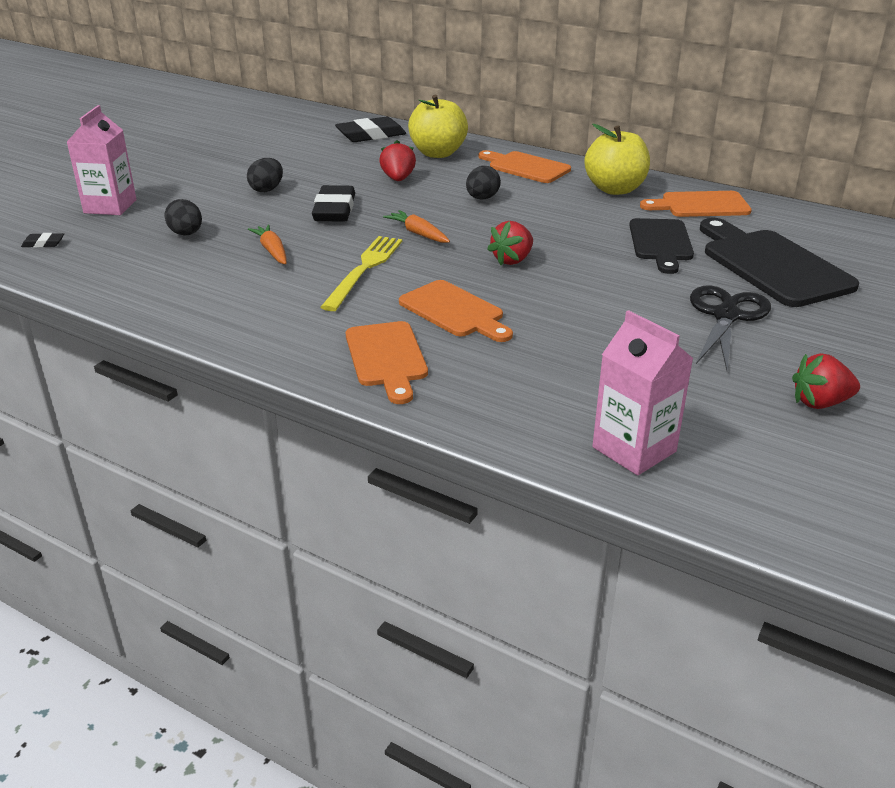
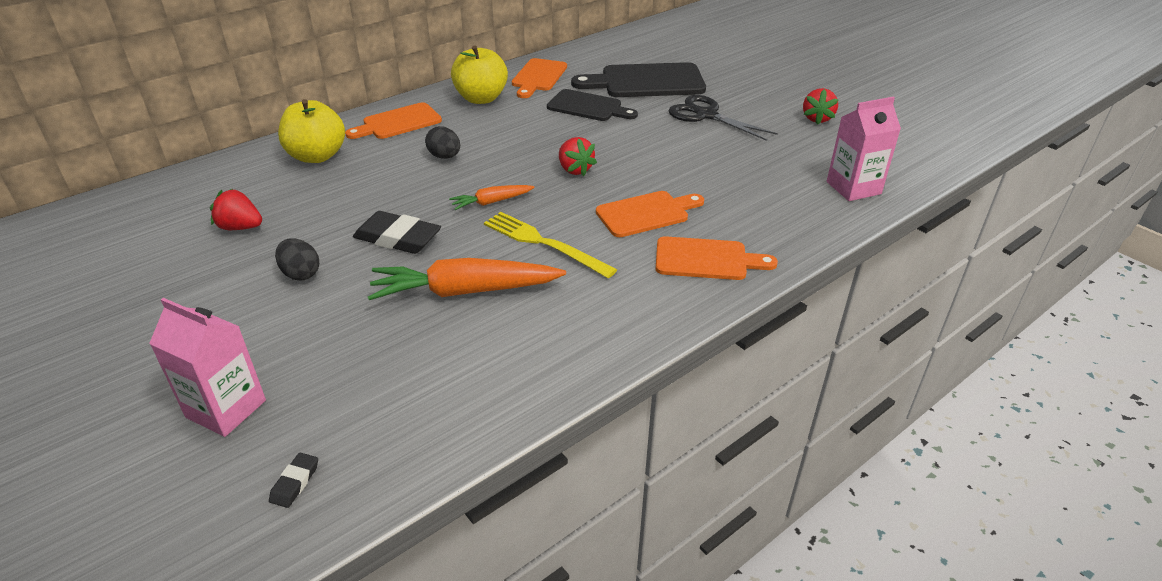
camera: 70 degrees left, 5 degrees up
black egg [164,199,202,236] -> none
orange carrot [248,224,287,264] -> orange carrot [368,258,566,300], size x1.94
black eraser [335,117,406,142] -> none
red strawberry [379,140,416,181] -> red strawberry moved to [210,189,262,230]

